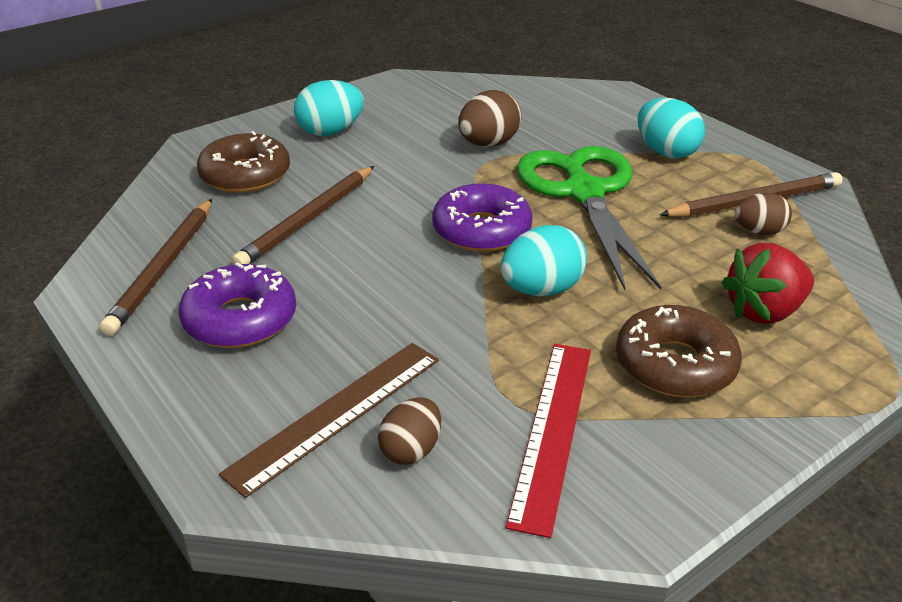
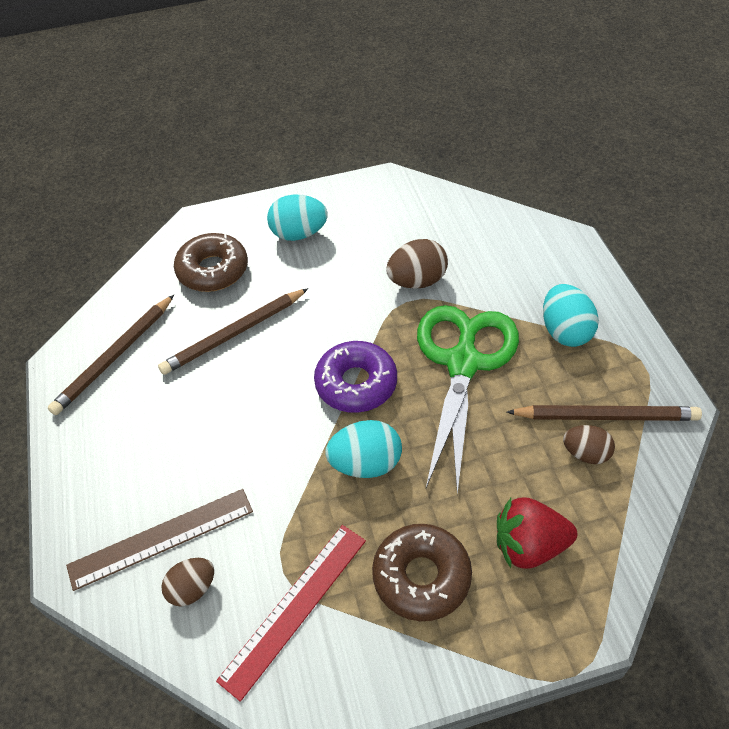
camera: 25 degrees right, 15 degrees up
purple donut [179,263,296,348] -> none

